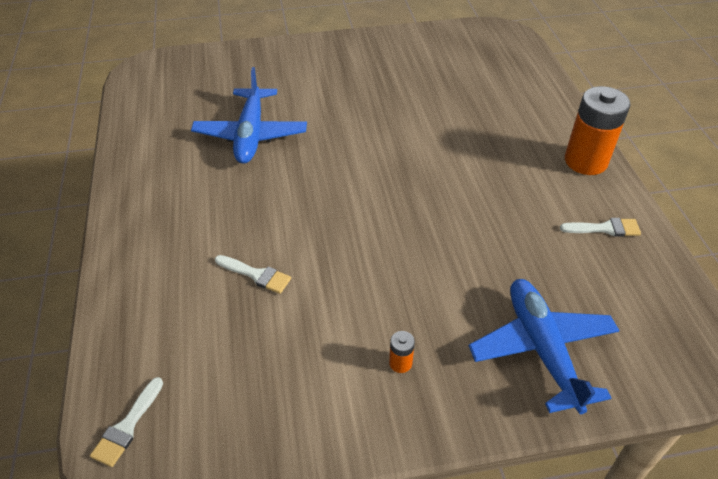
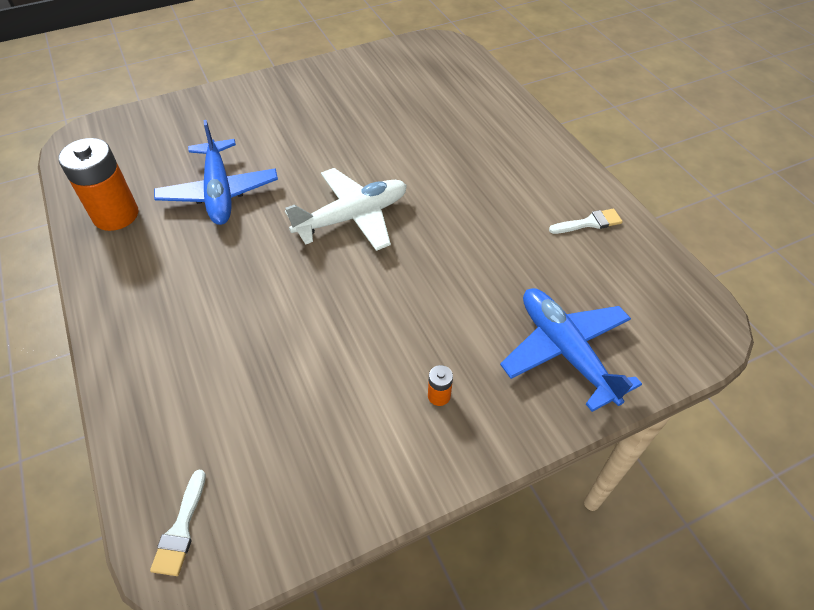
camera: 15 degrees left, 5 degrees up
white brush [215,255,291,294] -> none
orange battery [565,86,631,175] -> orange battery moved to [58,138,138,231]
none -> white plane [285,168,407,251]

